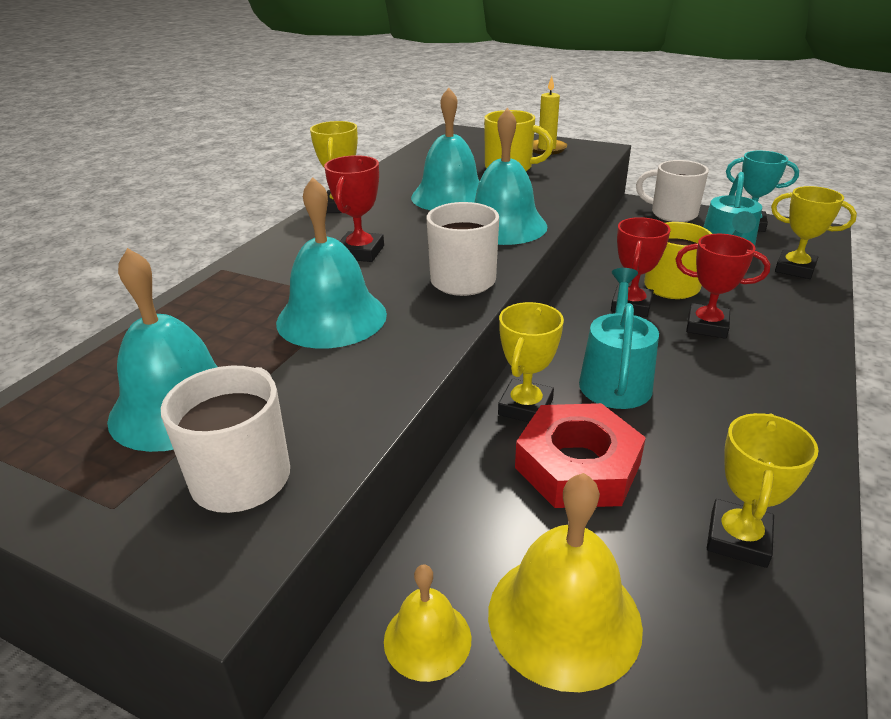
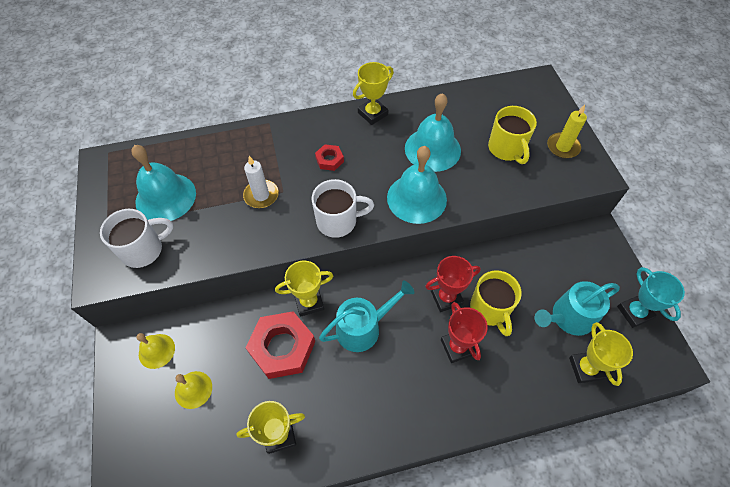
camera: 50 degrees right, 25 degrees up
turquoise bell [276,177,387,349] -> white candle [243,156,279,208]
red trophy [324,155,384,262] -> red nut [315,144,344,171]
yellow bell [488,473,643,692] -> yellow bell [175,371,212,409], size x0.56
white mug [636,160,709,222] -> none

